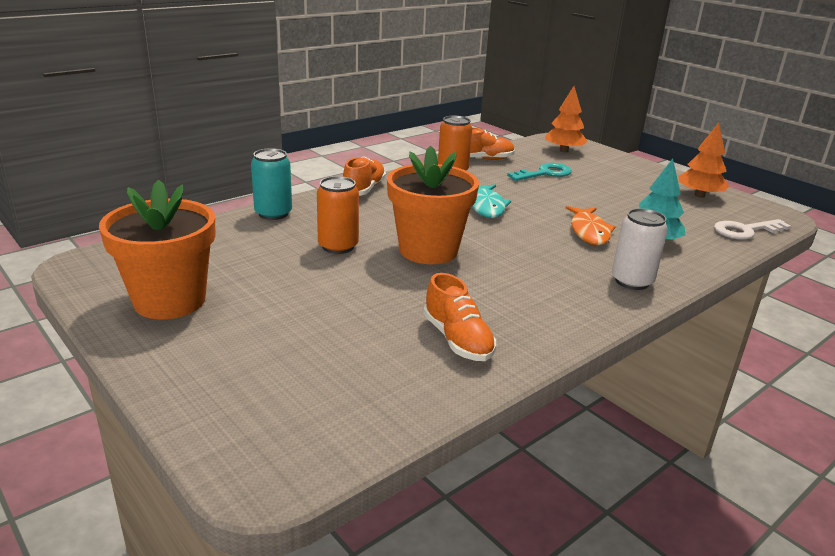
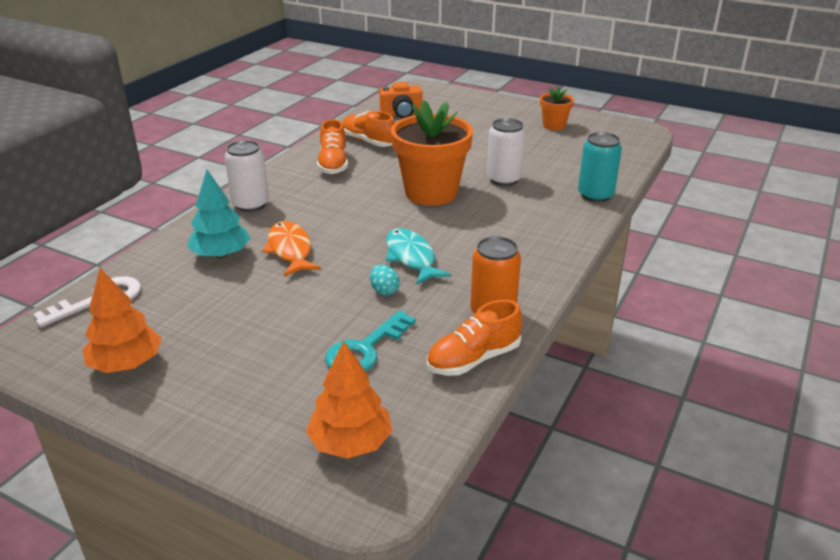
camera: 160 degrees right, 5 degrees up
orange flower pot [99,180,215,319] -> orange flower pot [540,86,574,130], size x0.50
orange can [317,176,359,254] -> white can [487,118,526,186]
orange shoe [343,157,386,196] -> orange shoe moved to [317,119,348,174]
none -> turquoise egg [370,264,400,296]
none -> orange camera [379,82,423,118]

